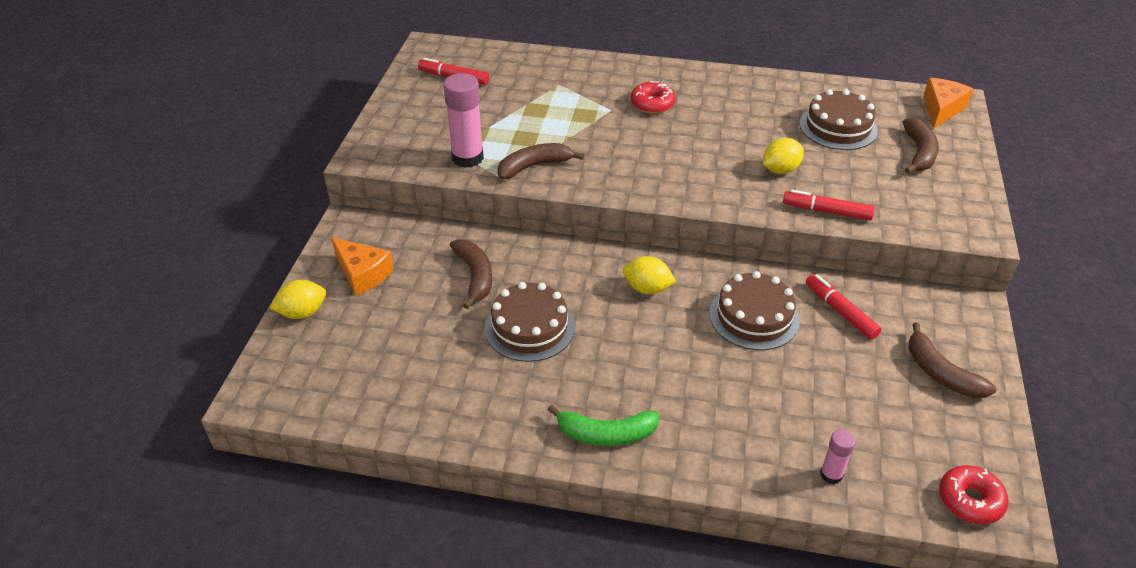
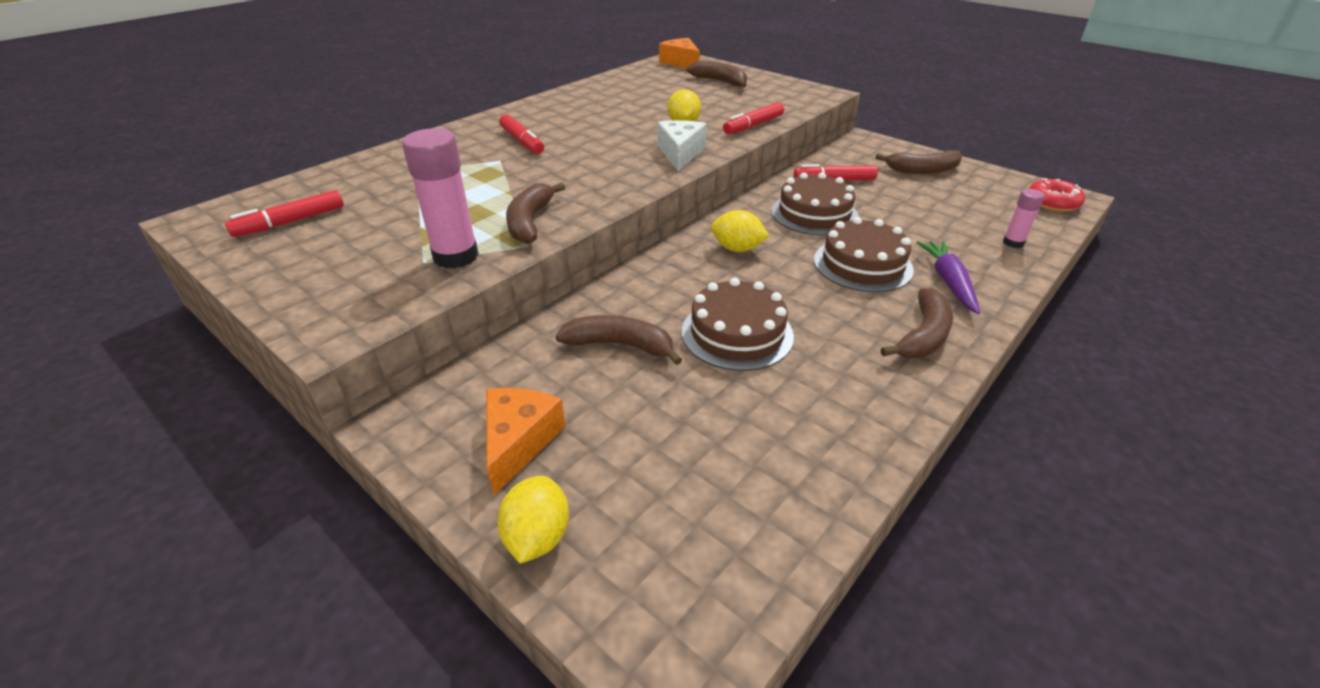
camera: 60 degrees left, 5 degrees down
orange cheese [332,238,394,296] -> orange cheese turned 60 degrees counterclockwise [486,388,565,495]
green banana [547,405,660,446] -> brown banana [881,288,953,358]
yellow lemon [623,256,676,294] -> yellow lemon turned 60 degrees clockwise [711,210,769,252]
red donut [631,81,676,114] -> red marker [499,114,544,154]
brown cake [799,89,878,150] -> brown cake moved to [814,217,914,292]
none -> white cheese [657,120,707,171]
none -> purple carrot [917,241,980,314]

